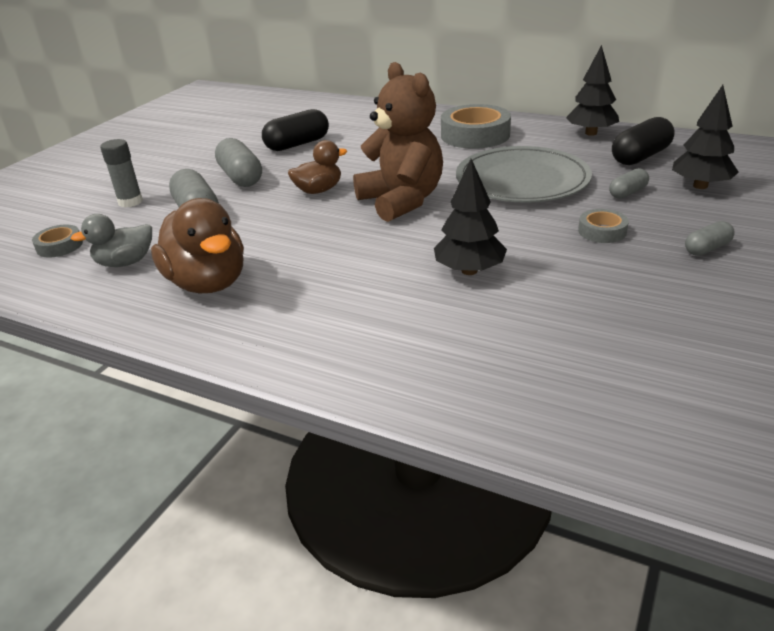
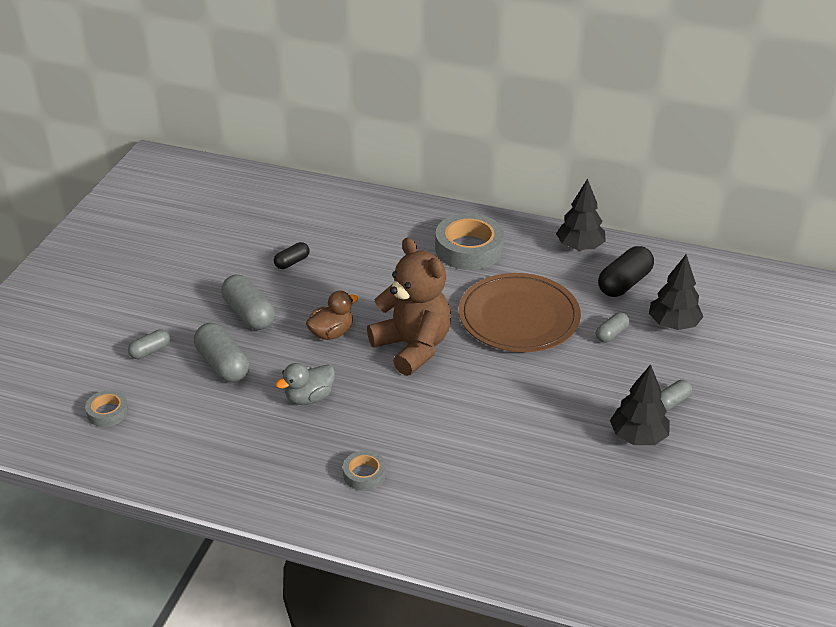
camera: 10 degrees left, 5 degrees up
grey duck [70,214,152,267] -> grey duck moved to [276,363,335,405]
grey glue stick [100,139,143,207] -> grey capsule [128,329,170,359]
brown duck [151,198,244,293] -> none
black capsule [262,109,329,151] -> black capsule [274,242,310,269], size x0.57
black tree [434,159,507,275] -> black tree moved to [610,364,670,445]
grey plate [456,146,592,203] -> brown plate [459,273,581,352]
grey tape [578,209,629,243] -> grey tape moved to [343,451,386,491]

